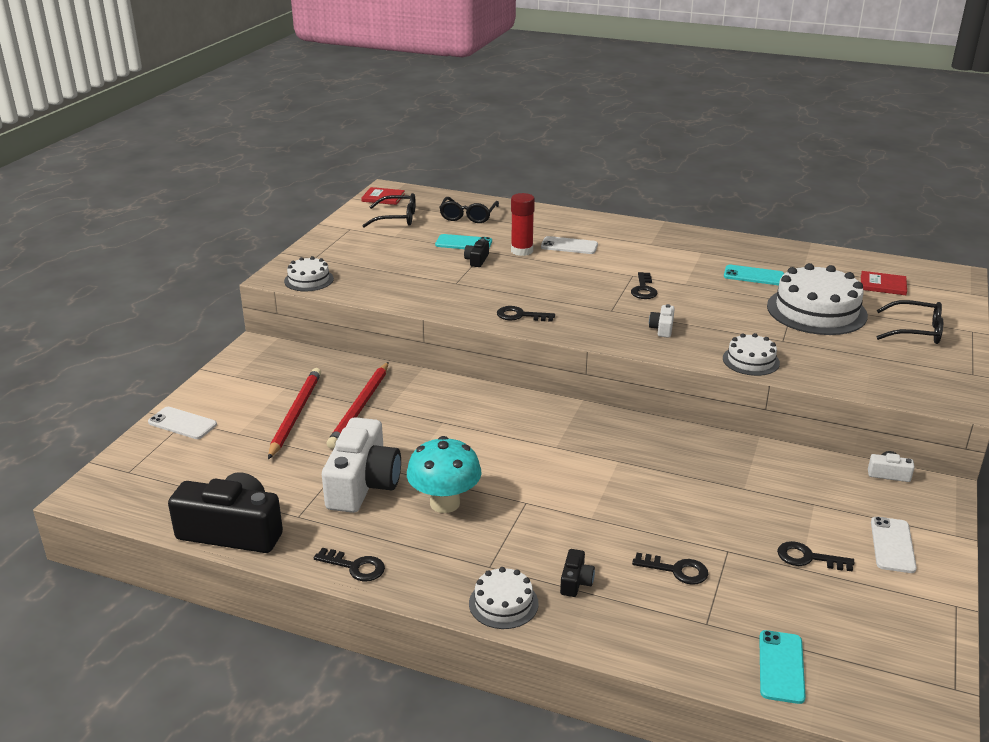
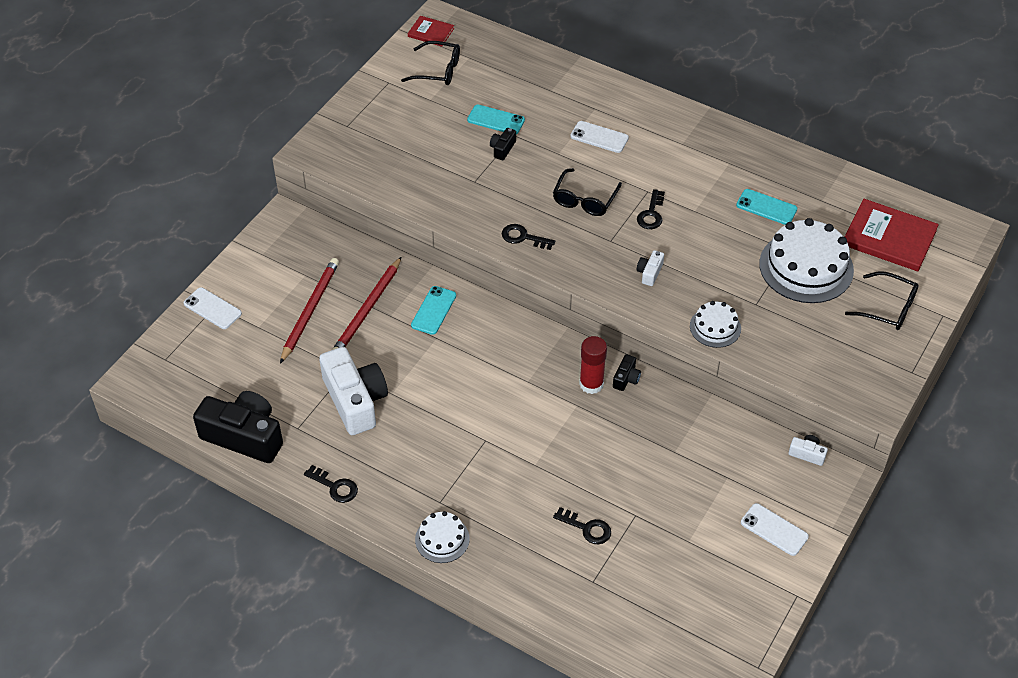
camera: 10 degrees right, 20 degrees up
white cake [284,256,334,291] -> none
white camera [322,417,401,513] -> white camera turned 45 degrees counterclockwise [319,347,388,435]
turquoise mushroom [407,436,482,513] -> none
black glasses [439,197,499,223] -> black glasses moved to [553,168,622,216]
red glue stick [511,193,535,256] -> red glue stick moved to [579,336,607,394]
black camera [560,549,595,597] -> black camera moved to [613,354,641,391]
turquoise phone [759,630,806,704] -> turquoise phone moved to [411,286,456,335]
black key [777,541,855,572] -> none
red book [861,271,907,295] -> red book [845,199,939,271], size x1.85
white phone [871,517,917,573] -> white phone turned 75 degrees counterclockwise [741,503,809,556]

